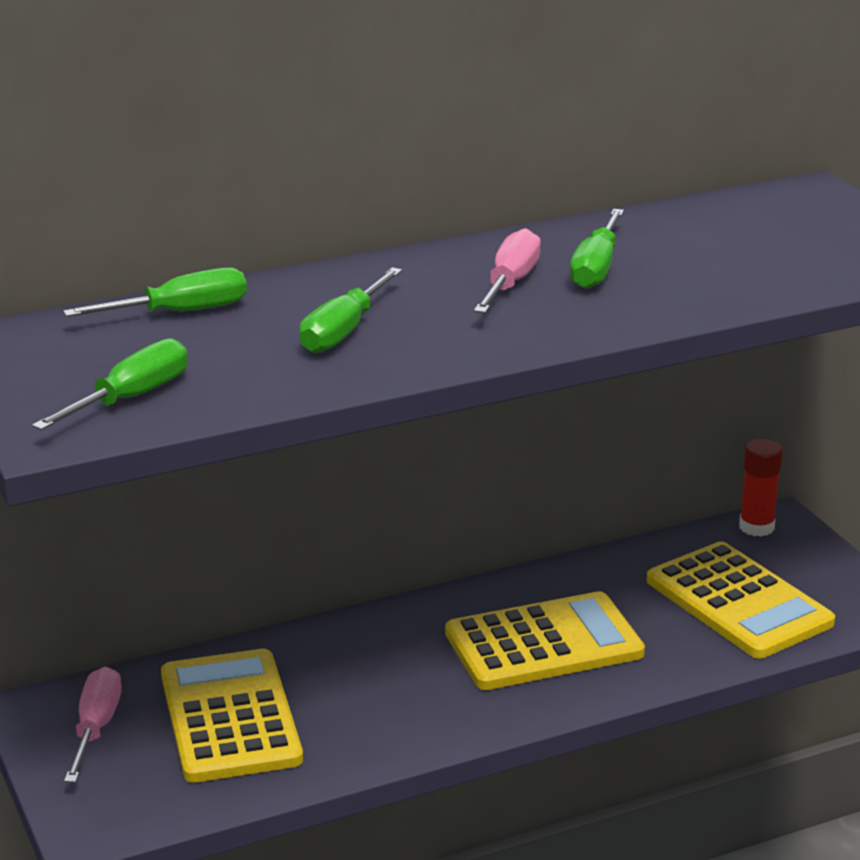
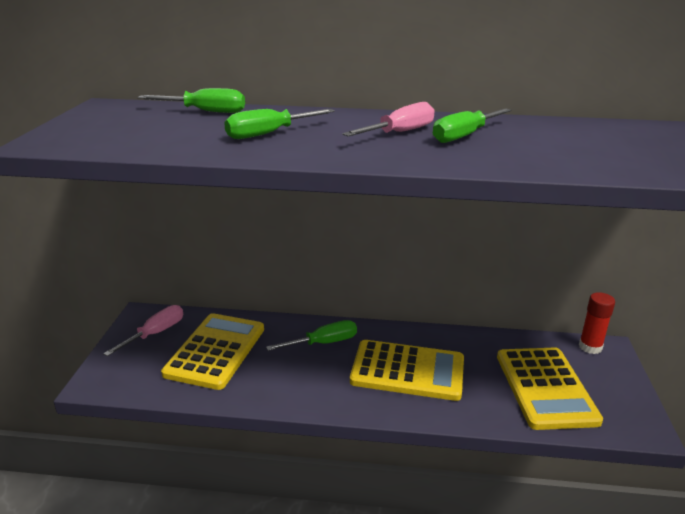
camera: 30 degrees right, 0 degrees up
green screwdriver [32,338,188,430] -> green screwdriver moved to [266,320,357,351]

